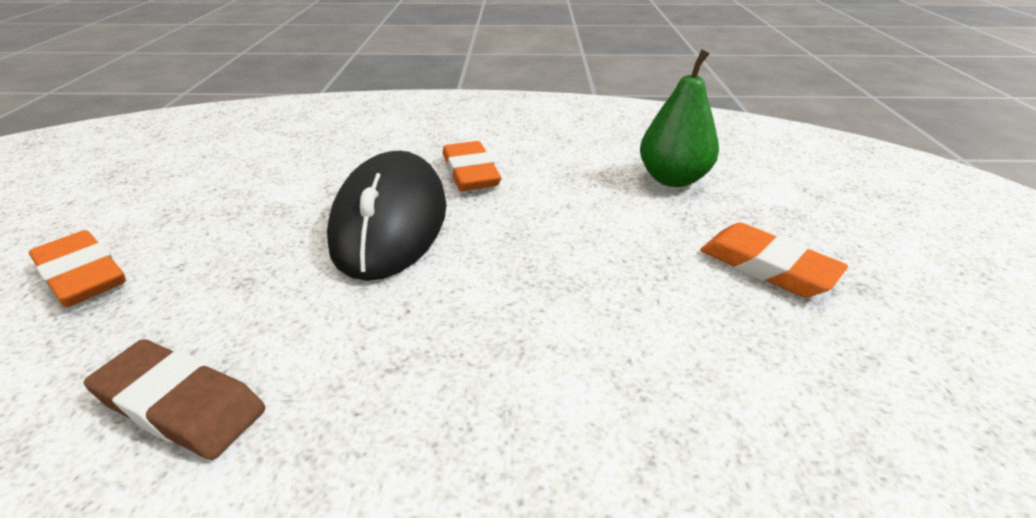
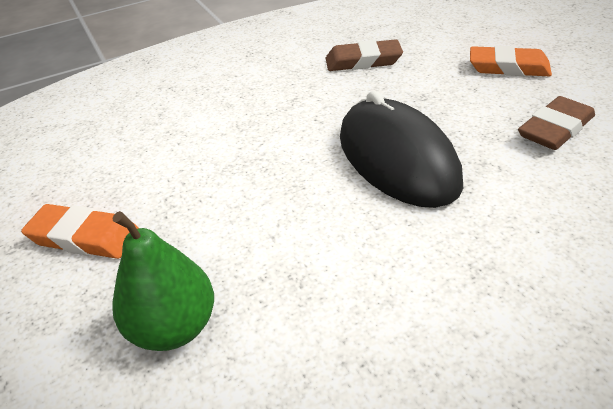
camera: 155 degrees right, 5 degrees up
orange eraser [443,141,501,191] -> none
none -> brown eraser [518,96,595,150]

